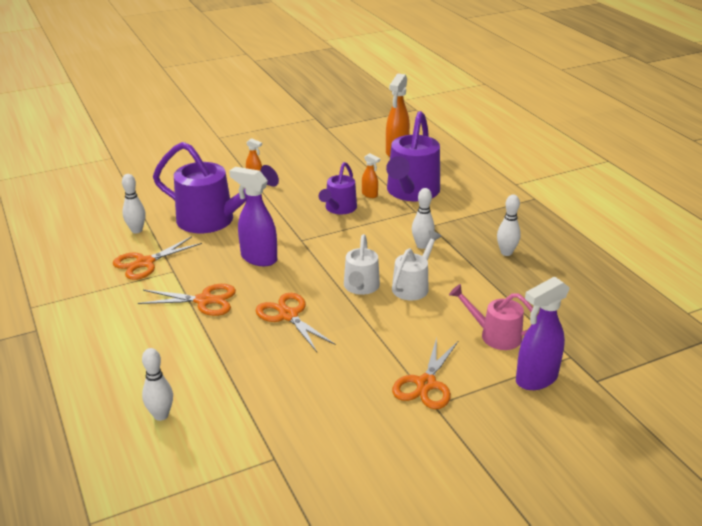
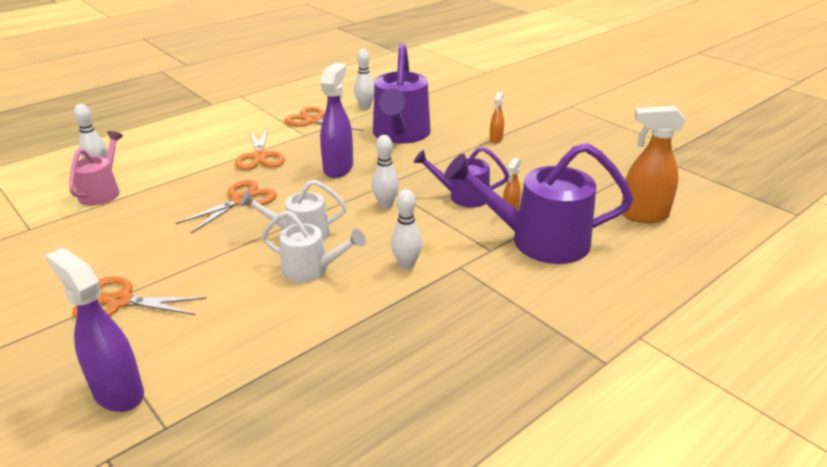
camera: 75 degrees right, 0 degrees up
pink watering can [449,284,538,350] -> pink watering can moved to [69,131,123,206]
white bowling pin [497,195,521,256] -> white bowling pin moved to [372,135,399,209]

